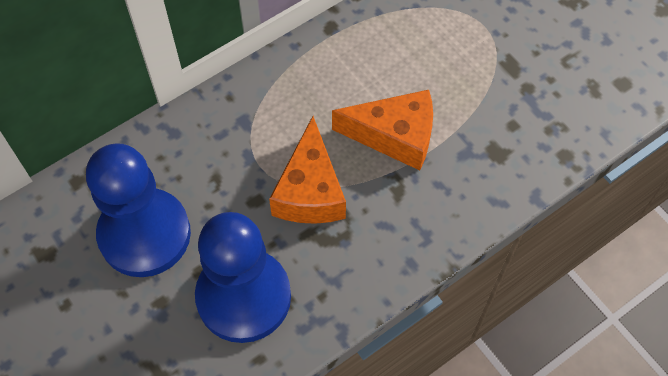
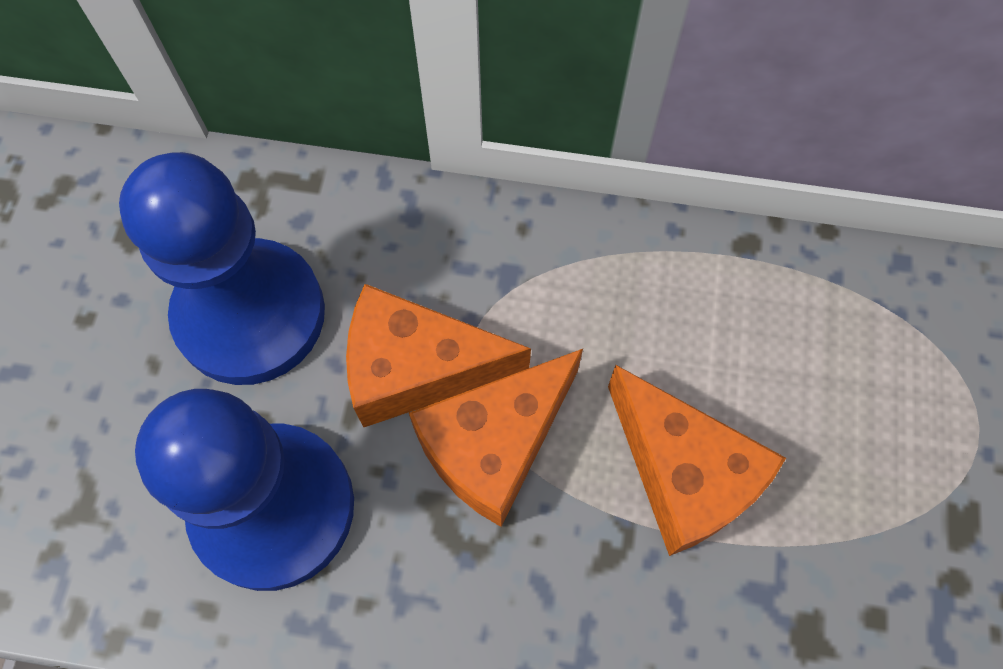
camera: 45 degrees right, 5 degrees up
none -> orange cheese [346,284,531,427]

